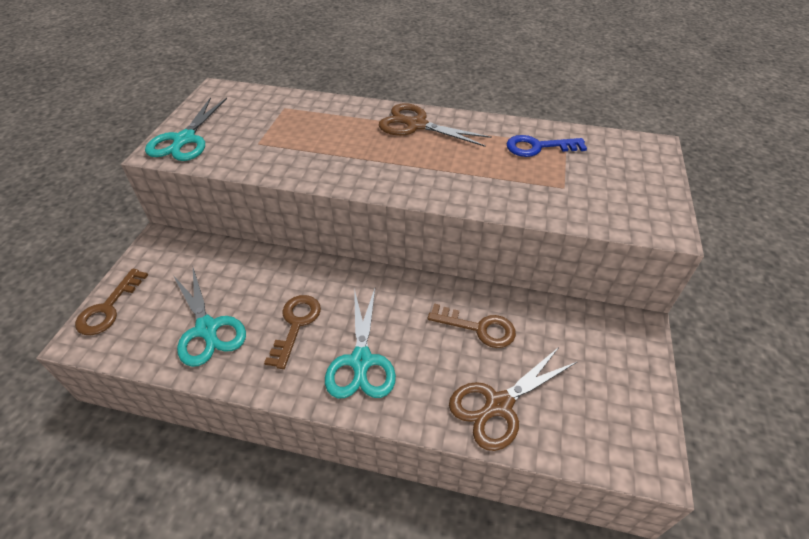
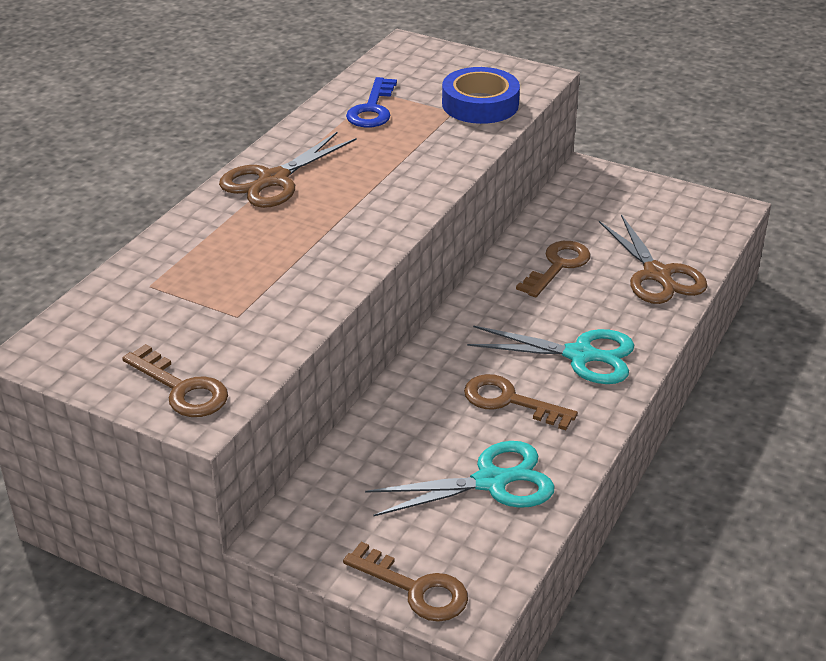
camera: 75 degrees left, 10 degrees down
turquoise scissors [145,97,227,161] -> brown key [122,344,228,417]
none -> blue tape [442,67,520,124]

